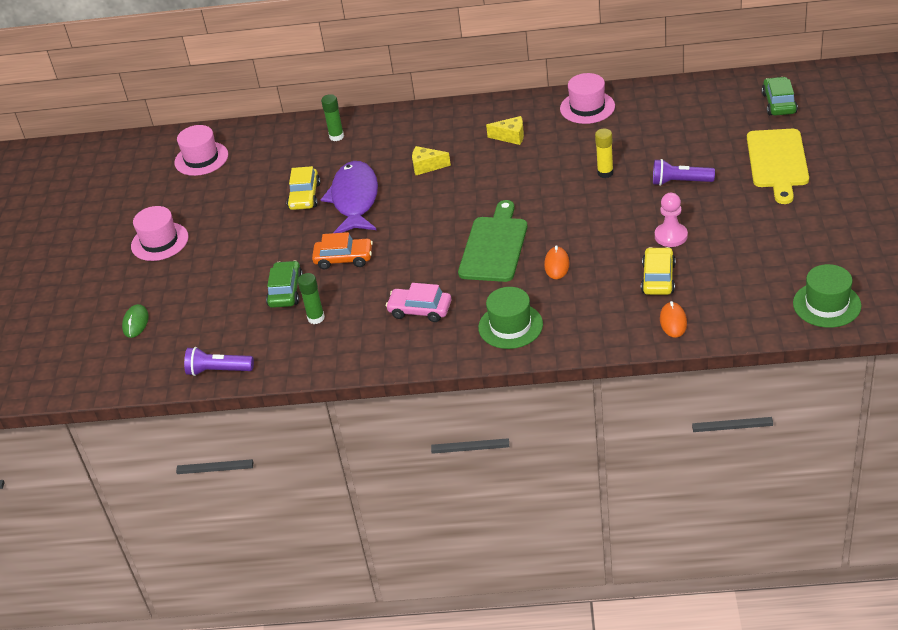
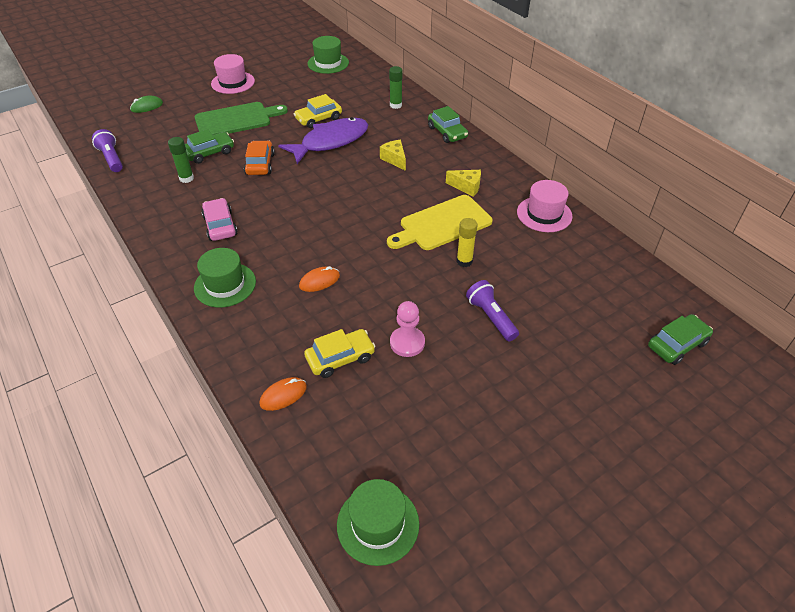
camera: 50 degrees right, 5 degrees up
pink hat [174,125,228,176] -> green hat [307,36,349,74]
orange car [312,232,373,269] -> orange car turned 150 degrees counterclockwise [244,140,275,175]
green cutting board [458,200,528,282] -> green cutting board moved to [195,102,288,135]
yellow cheese [486,116,524,145] -> yellow cheese turned 45 degrees counterclockwise [446,170,481,197]
yellow cutting board [747,129,809,204] -> yellow cutting board moved to [387,195,493,250]
none -> green car [428,106,468,143]

